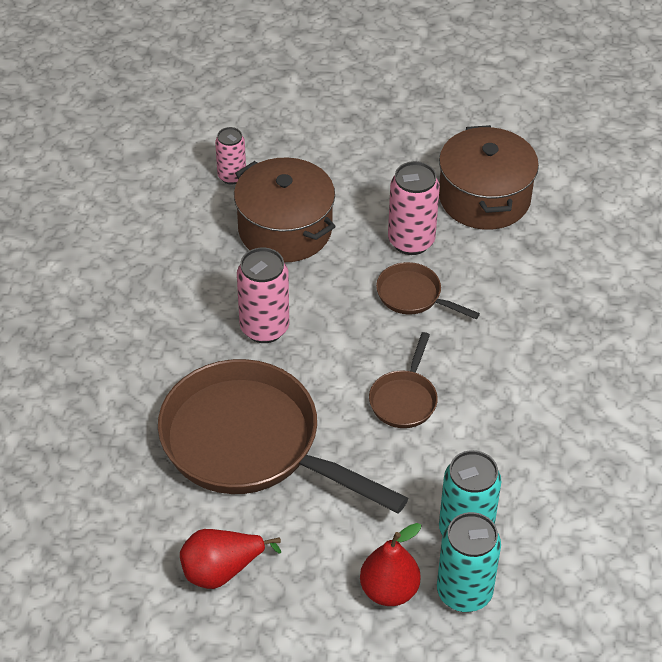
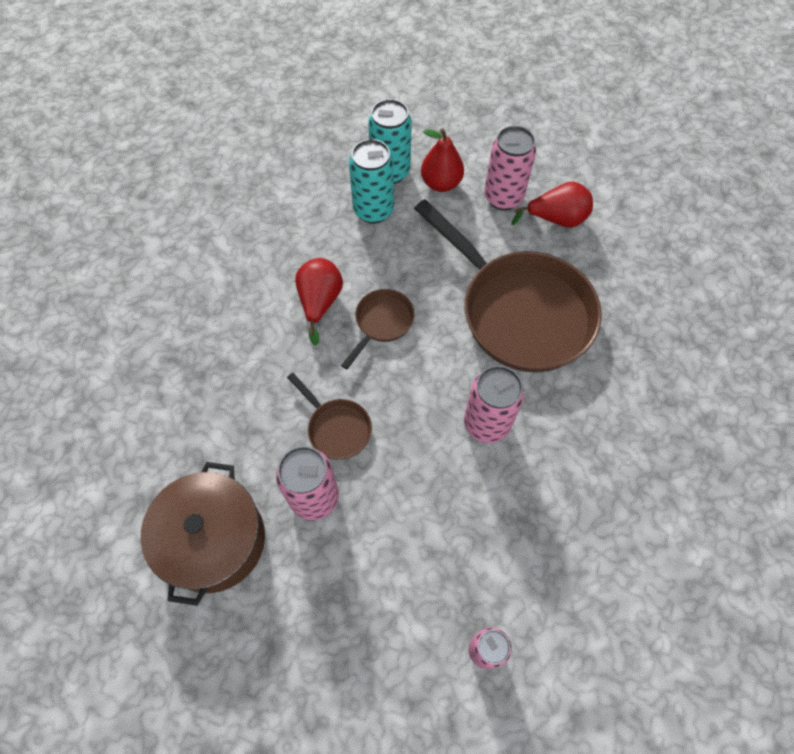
camera: 165 degrees left, 15 degrees up
brown pot [234,157,336,262] -> none
none -> red pear [295,258,343,346]
none -> pink can [484,126,536,210]

